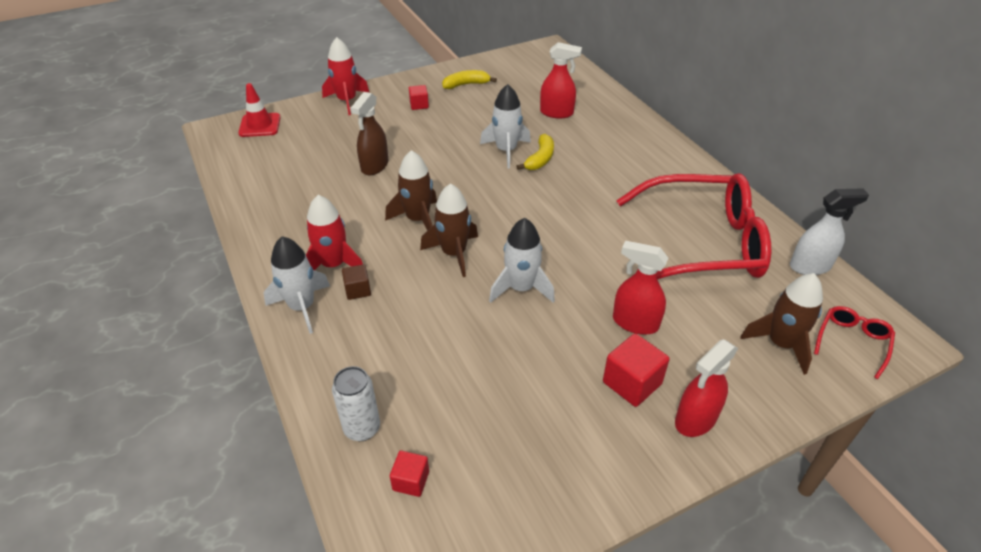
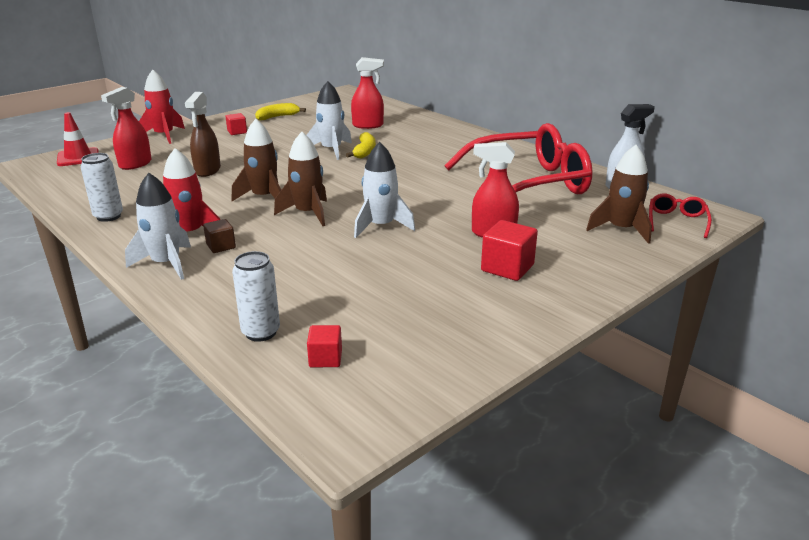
camera: 15 degrees left, 15 degrees down
red spray bottle [675,339,738,437] -> red spray bottle moved to [101,87,152,170]
none -> white can [81,153,123,222]

